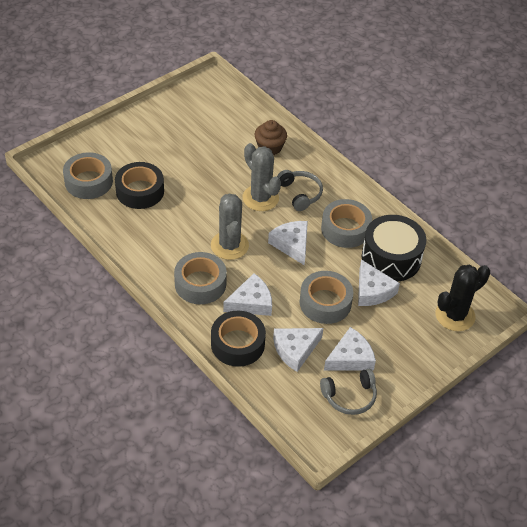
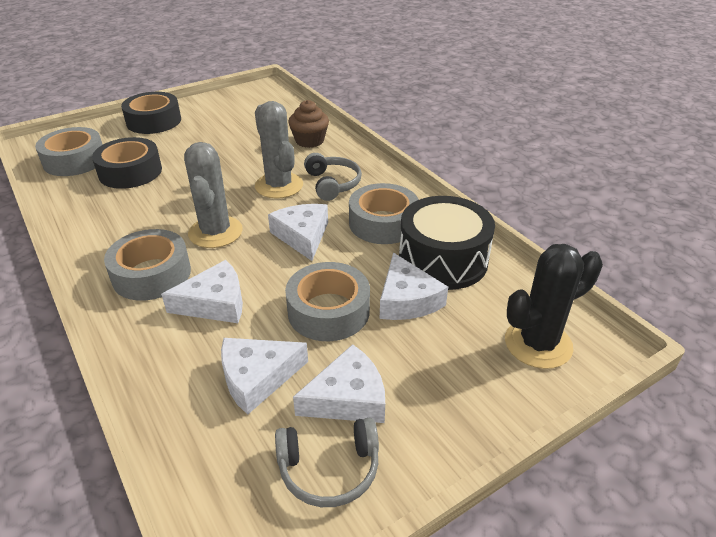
camera: 10 degrees right, 10 degrees down
black tape [211,310,266,367] -> black tape moved to [121,92,181,134]

